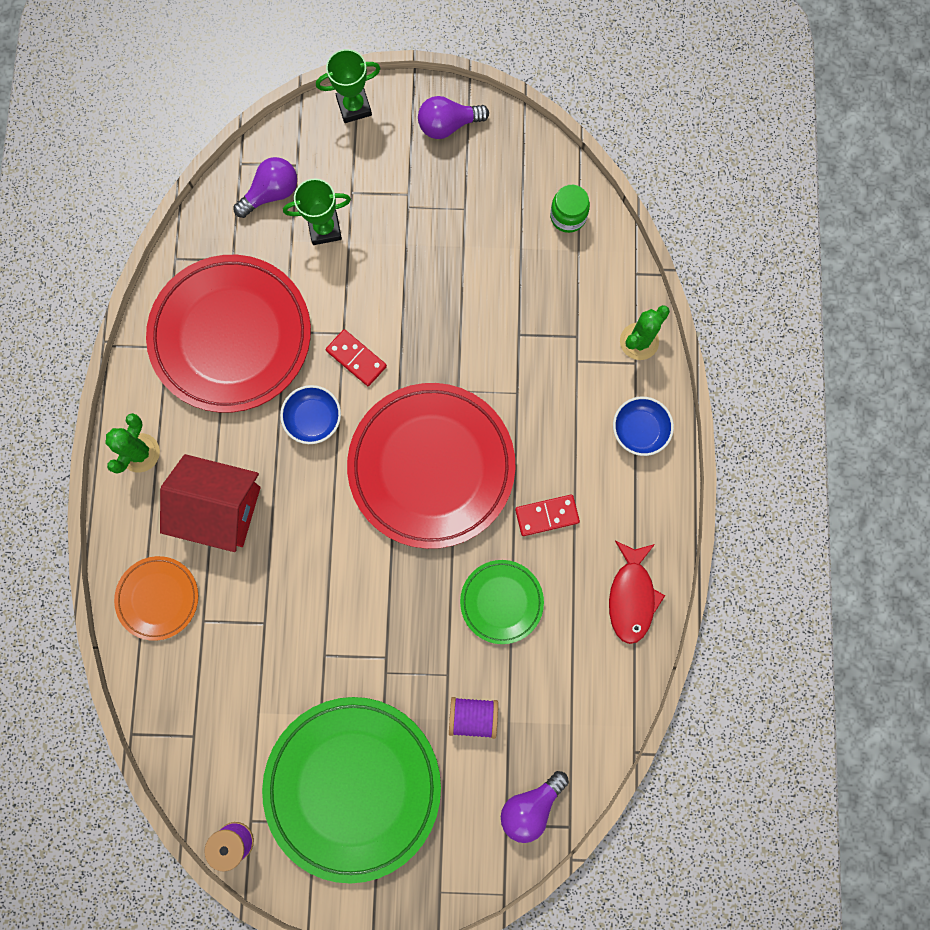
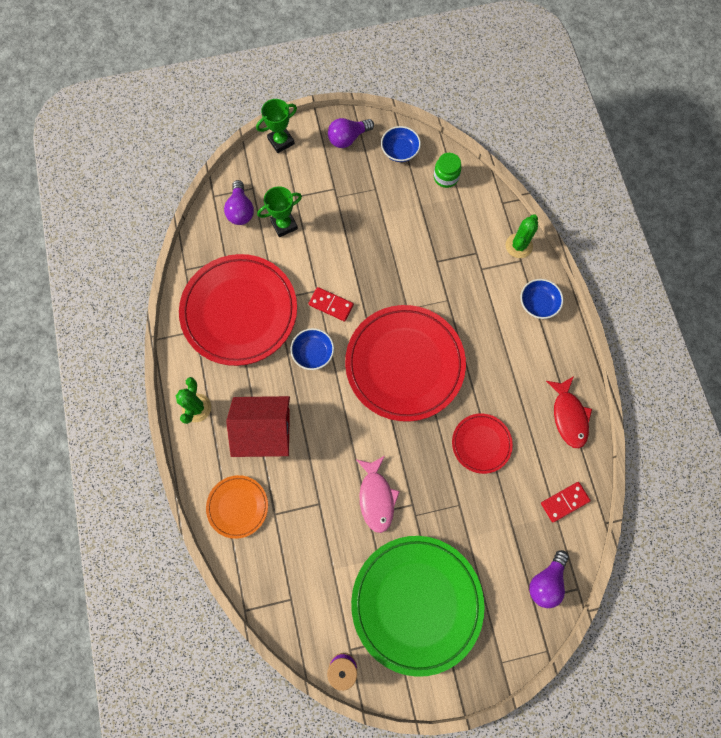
camera: 15 degrees left, 5 degrees down
purple light bulb [233,157,297,218] -> purple light bulb turned 135 degrees clockwise [224,180,254,225]
purple spool [449,697,498,739] -> none
green plate [460,560,544,644] -> red plate [452,414,513,474]
red domino [515,495,580,536] -> red domino moved to [541,482,591,522]
none -> pink fish [357,456,400,533]
none -> blue bowl [381,126,421,162]

